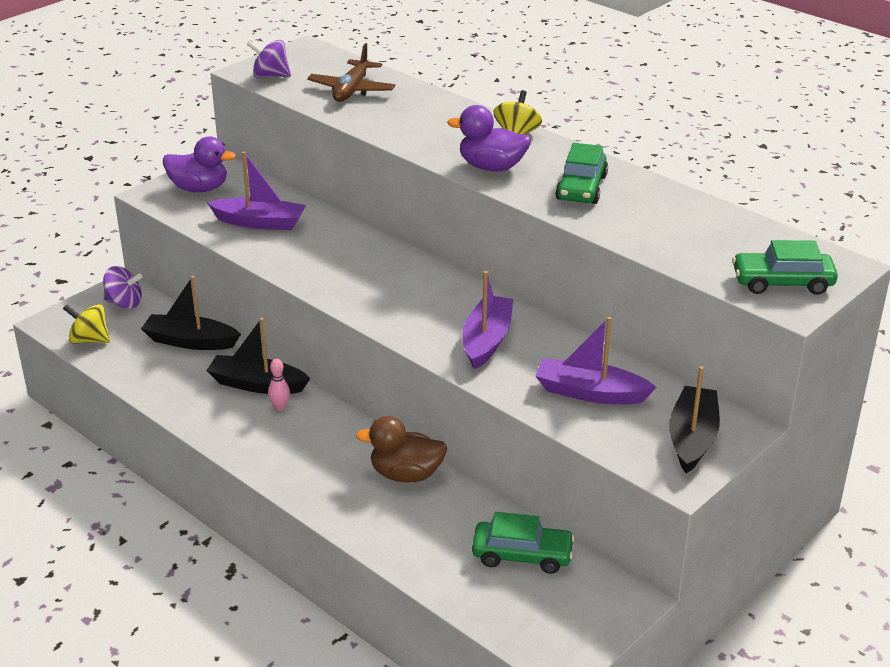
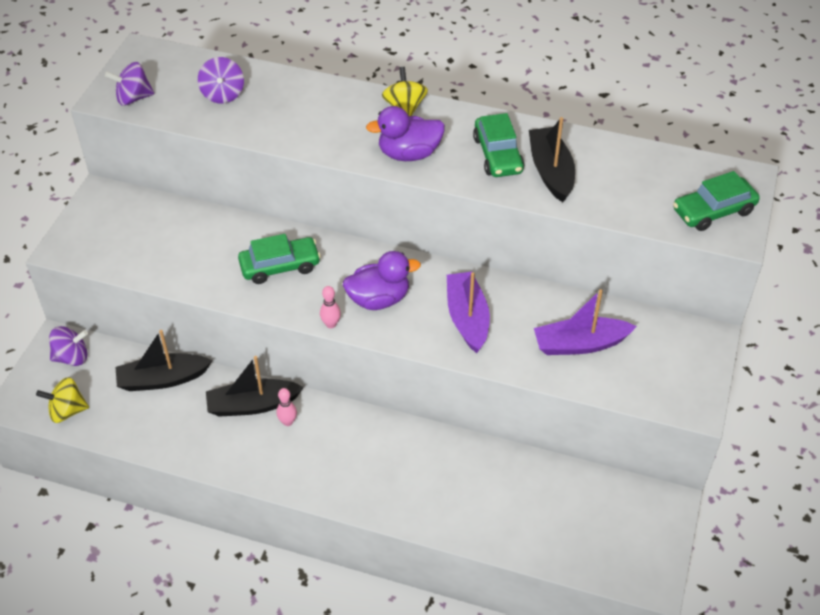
camera: 25 degrees left, 15 degrees up
purple duck [163,137,236,192] -> purple duck moved to [343,251,421,310]
purple boat [207,151,306,230] -> none
brown plane [307,43,395,102] -> purple spinning top [198,57,244,104]
brown duck [356,416,447,482] -> none
green car [472,512,575,574] -> green car moved to [238,234,321,284]
black boat [669,366,720,473] -> black boat moved to [529,117,575,202]
none -> pink bowling pin [320,286,341,328]

